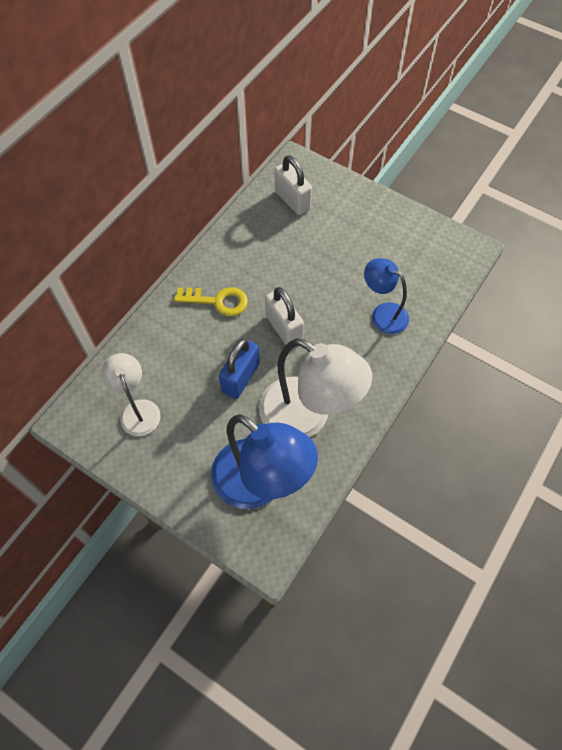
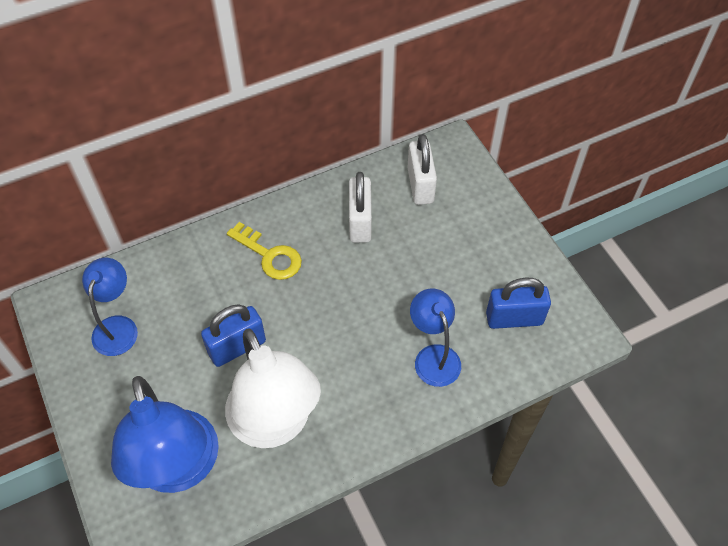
camera: 30 degrees right, 5 degrees down
white lamp [101,353,161,436] -> blue lamp [82,258,138,356]
white padlock [265,287,304,345] -> white padlock moved to [349,172,372,243]
none -> blue padlock [486,278,551,329]

